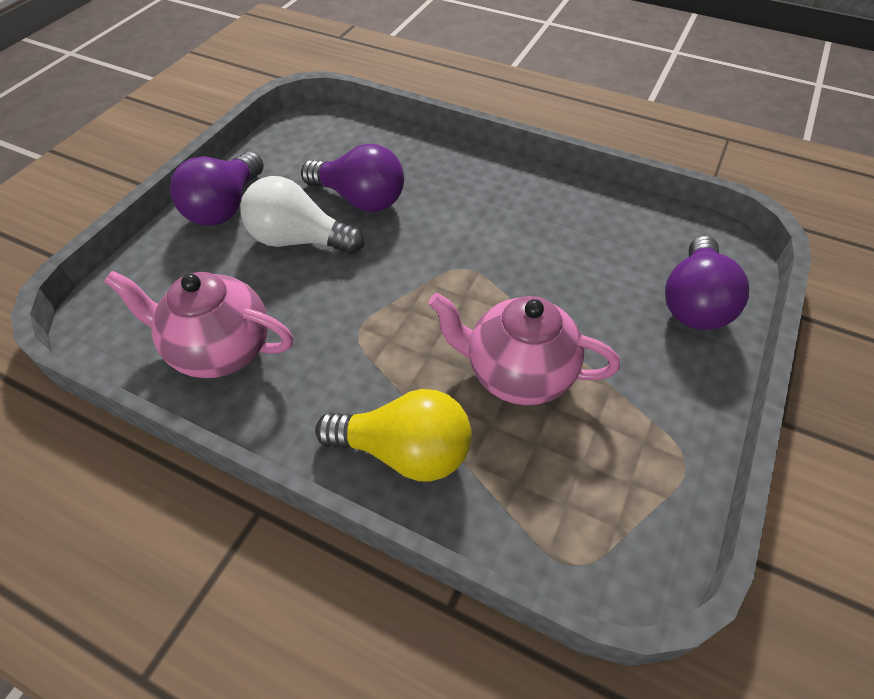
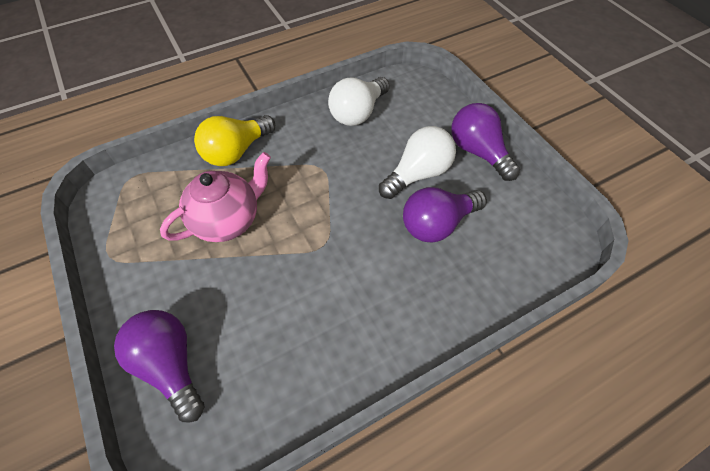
camera: 125 degrees right, 5 degrees up
pink teapot [104,271,293,378] -> white light bulb [328,77,390,126]

